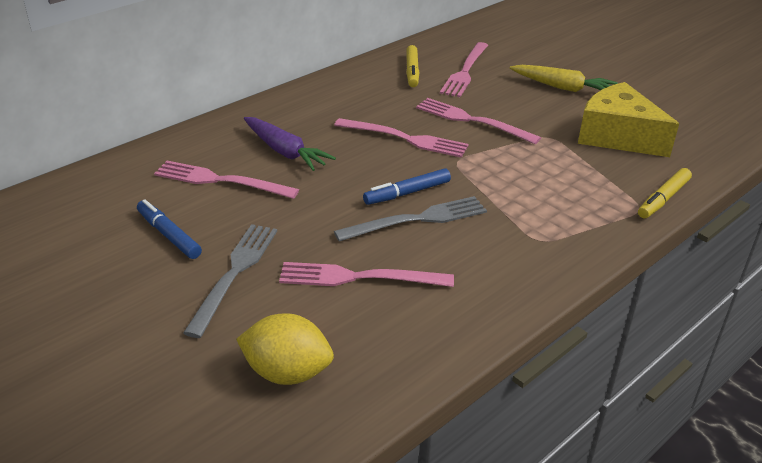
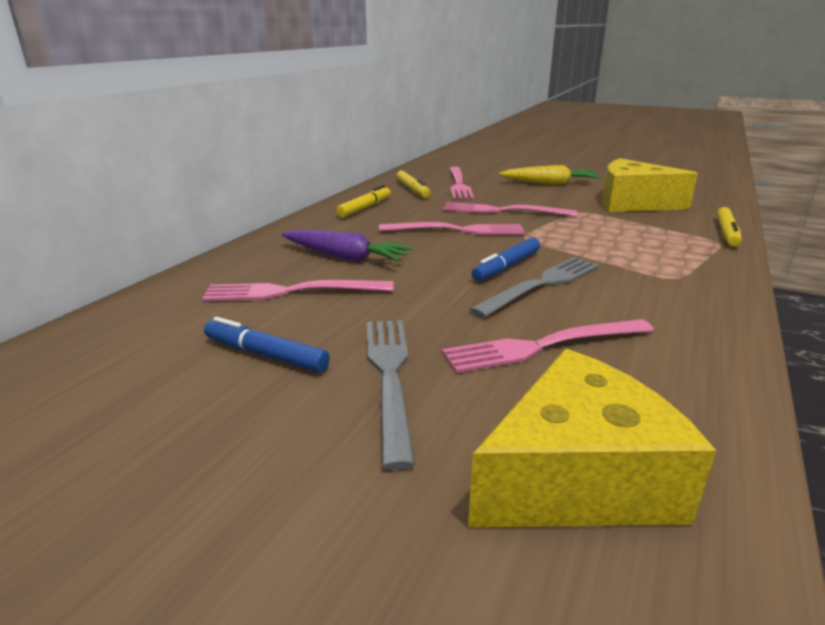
camera: 20 degrees left, 10 degrees down
yellow lemon [236,313,334,385] -> yellow cheese [468,349,716,528]
none -> yellow marker [336,185,391,218]

